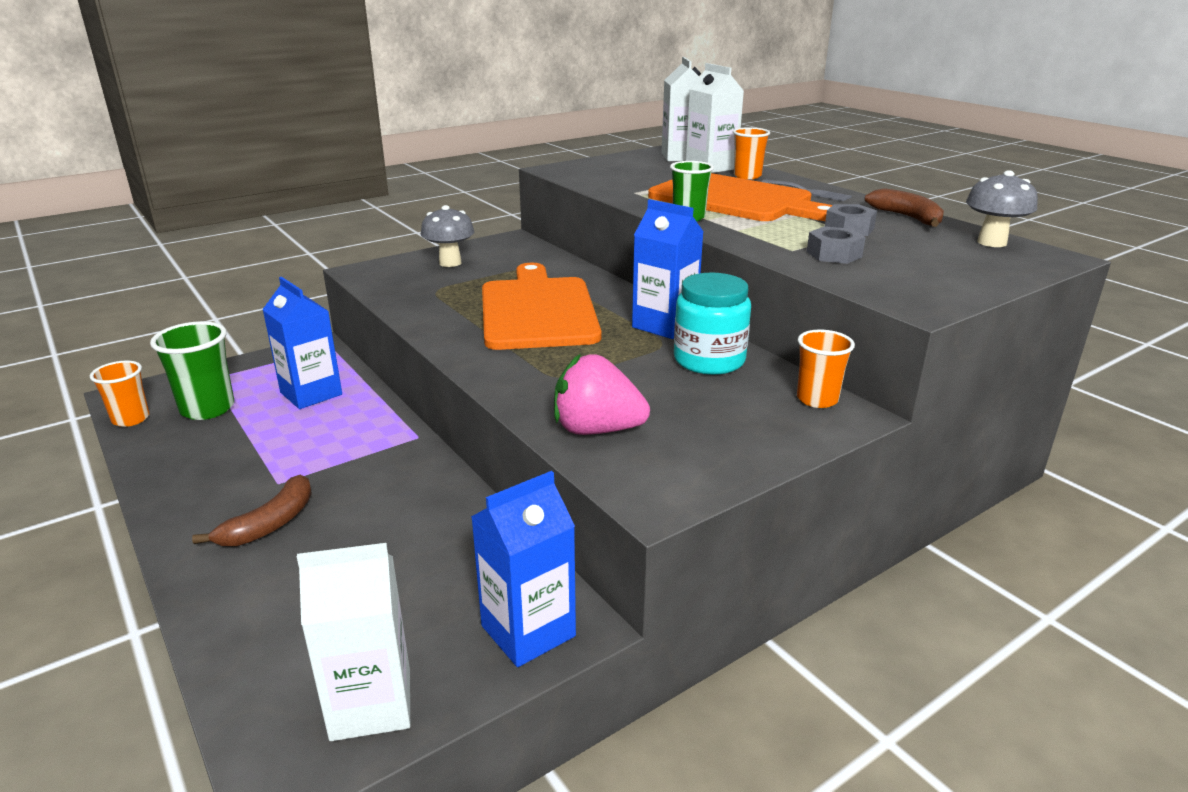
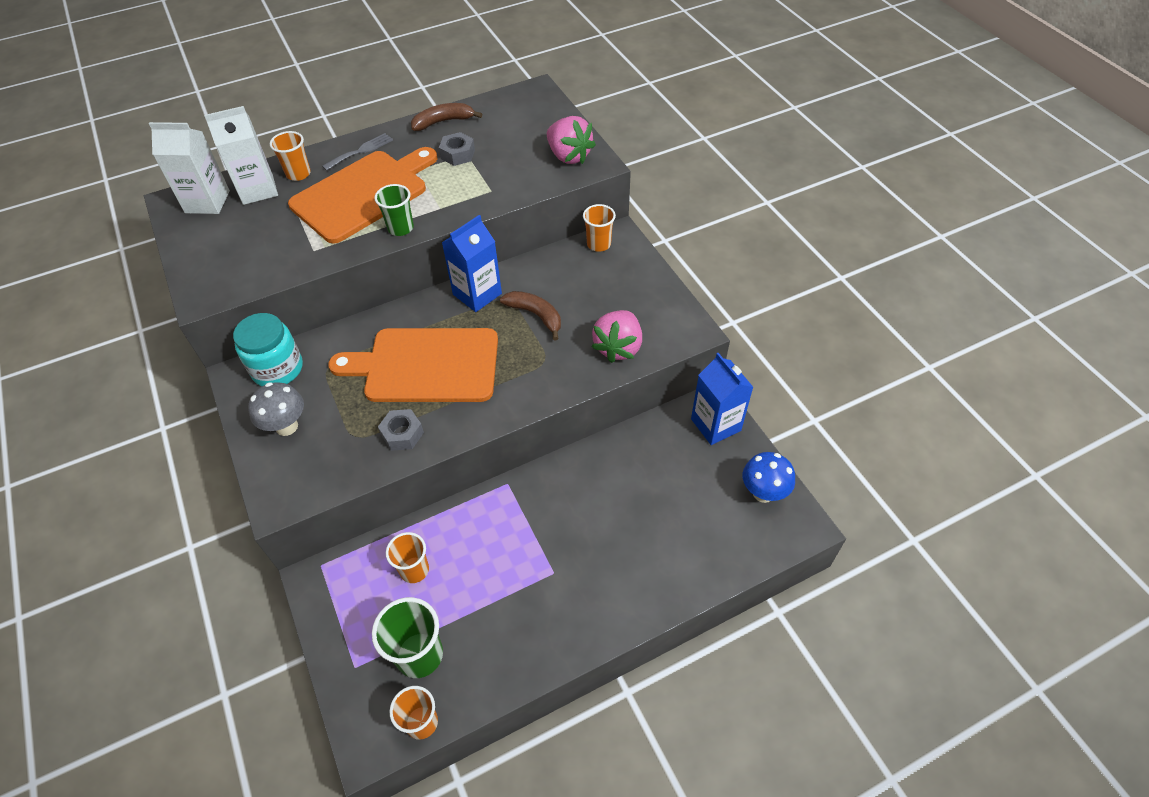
camera: 80 degrees left, 25 degrees up
brown banana [192,475,312,546] -> brown banana moved to [500,291,561,341]
blue carton [262,277,342,409] -> orange cup [386,532,429,583]
white carton [297,543,410,741] -> blue mushroom [743,452,795,503]
turquoise jar [674,273,751,375] -> turquoise jar moved to [233,313,303,386]
grey nut [807,226,866,264] -> grey nut moved to [378,409,424,451]
grey mushroom [966,170,1038,247] -> none
none -> pink strawberry [547,116,596,164]

